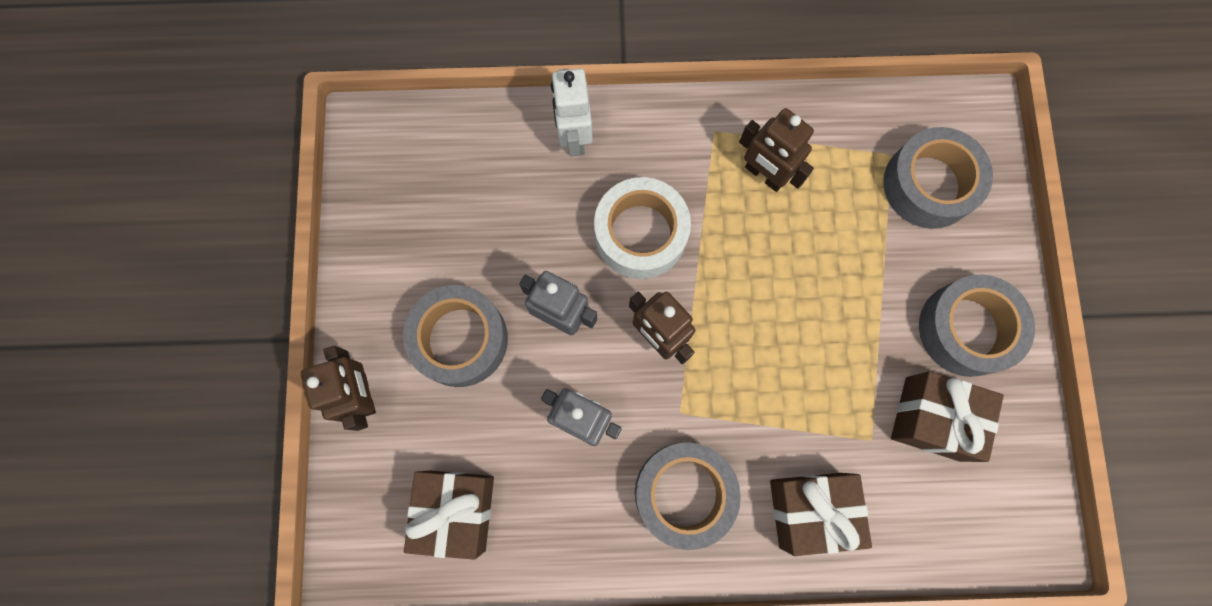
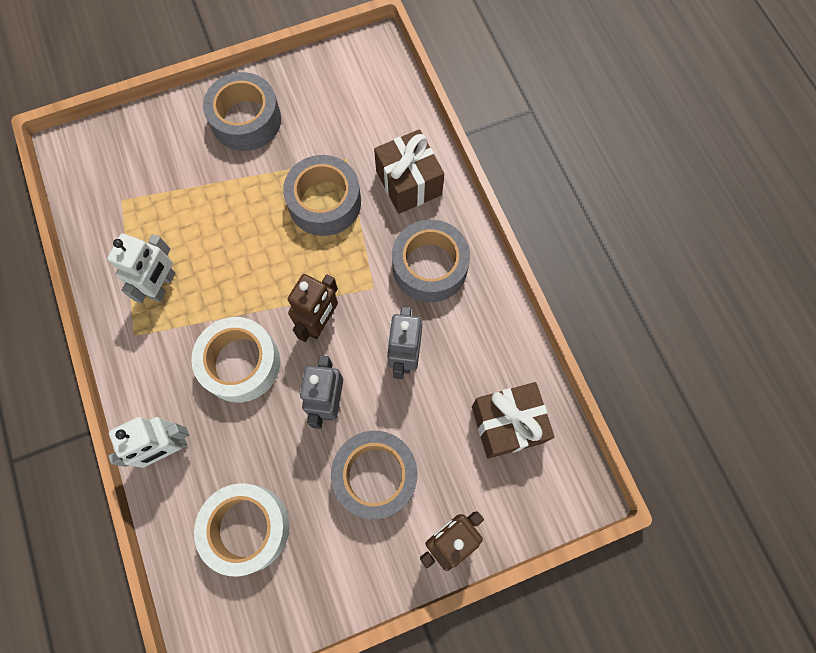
camera: 110 degrees left, 5 degrees down
brown robot [739,108,814,192] -> white robot [107,234,175,304]
grey tape [883,127,993,229] -> grey tape moved to [283,155,361,236]
brown gift [891,371,1004,462] -> none
none -> white tape [194,483,289,576]

